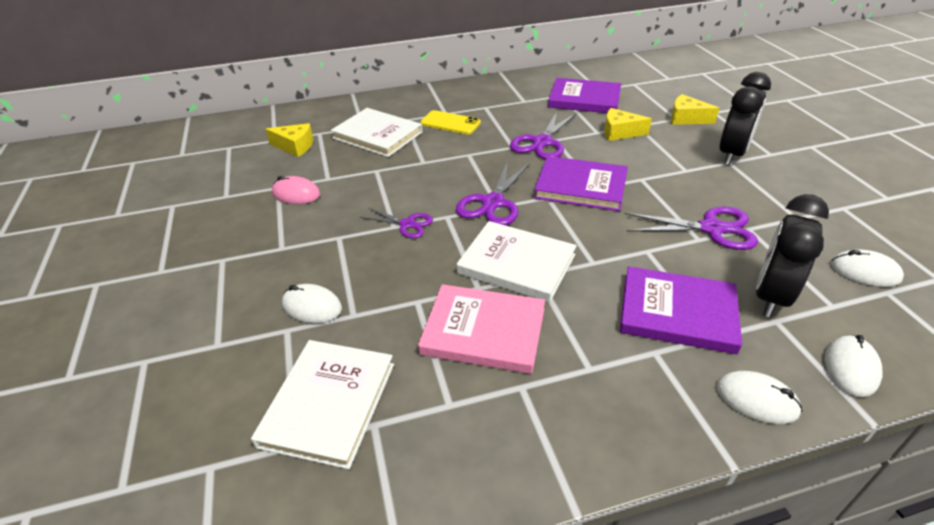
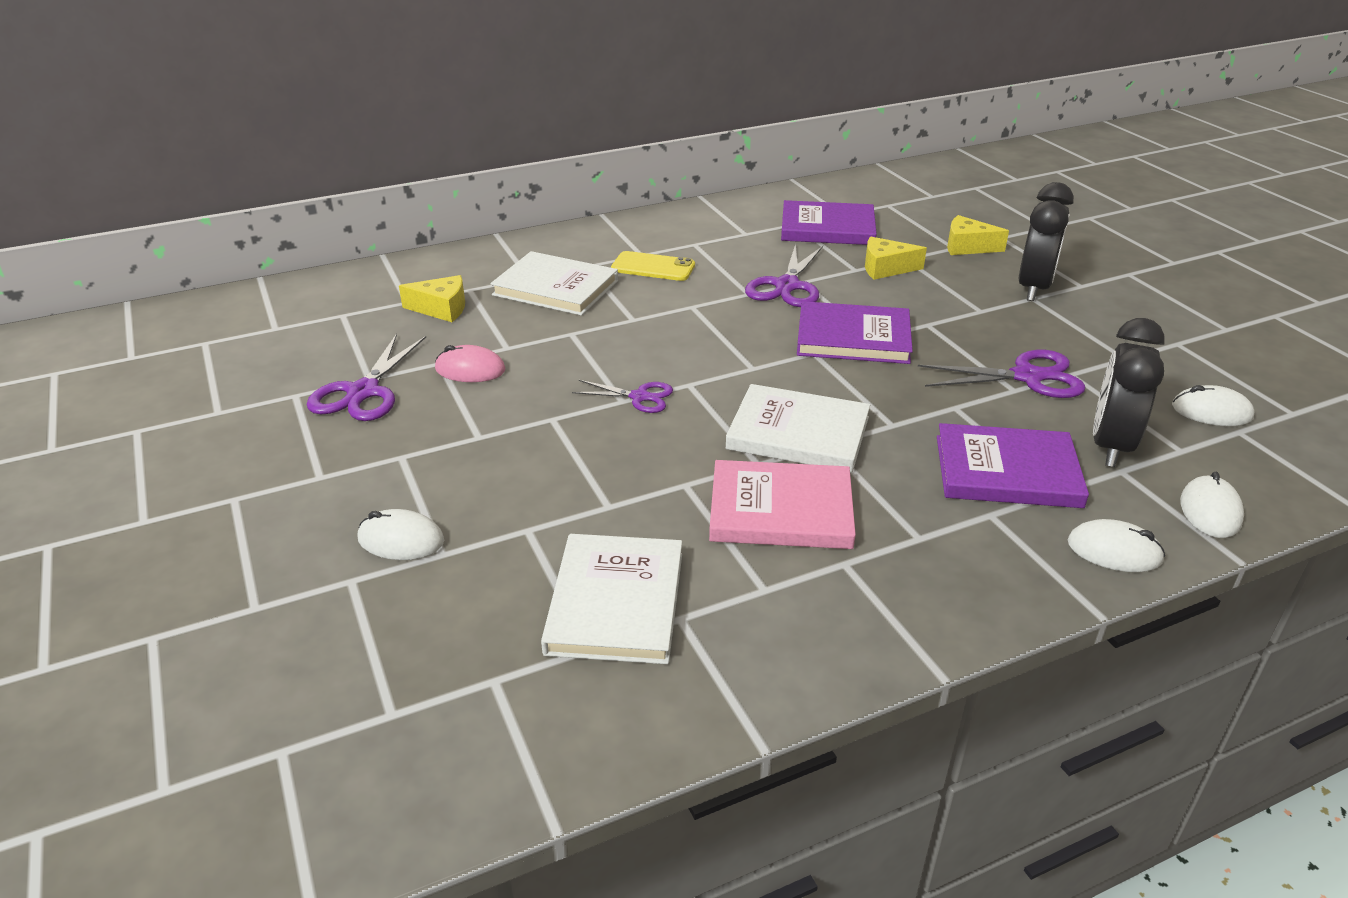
camera: 10 degrees left, 5 degrees down
white mouse [282,284,342,323] -> white mouse moved to [358,509,444,560]
purple scissors [456,161,530,225] -> purple scissors moved to [307,334,426,421]

